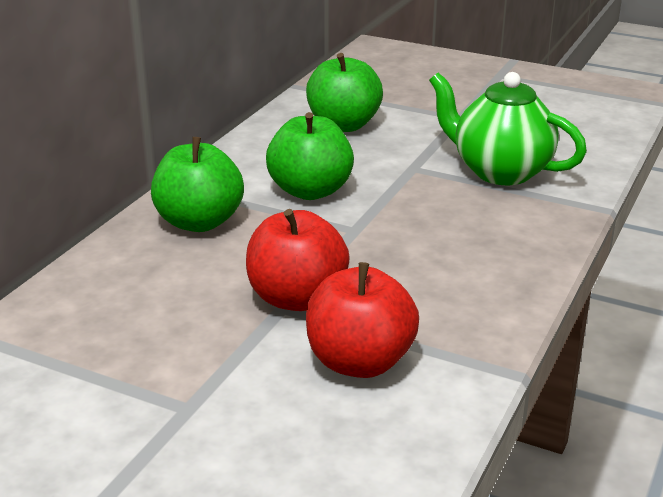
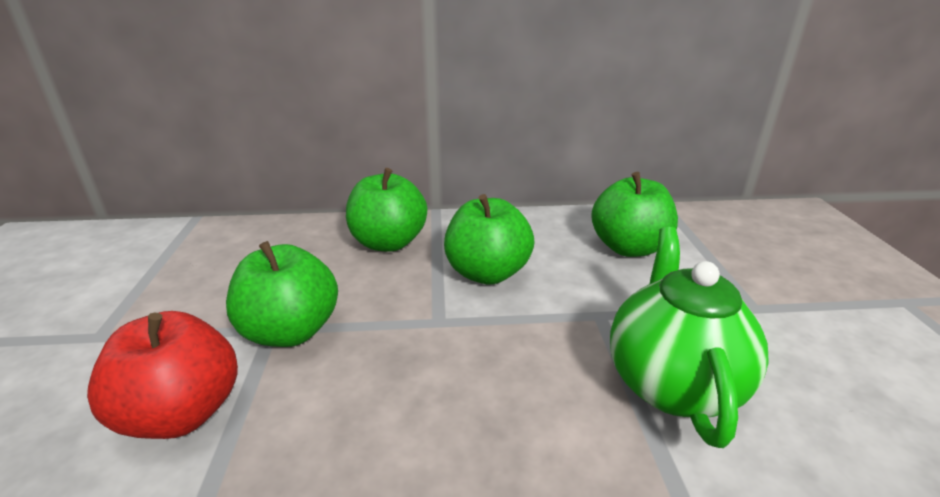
camera: 60 degrees right, 0 degrees up
red apple [246,209,350,311] -> green apple [226,241,338,347]

